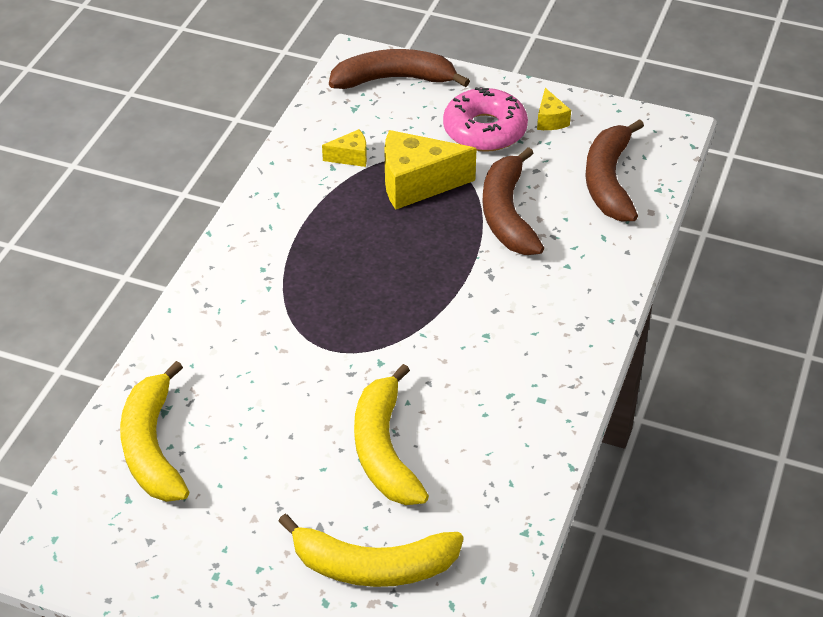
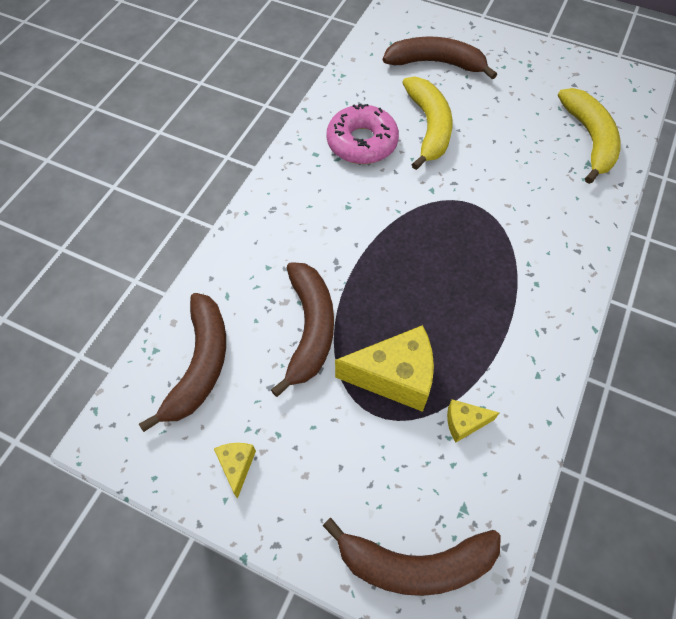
camera: 175 degrees left, 15 degrees up
yellow banana [278,514,464,587] -> brown banana [383,36,497,80]
pink donut [443,87,528,152] -> pink donut moved to [327,104,399,164]

